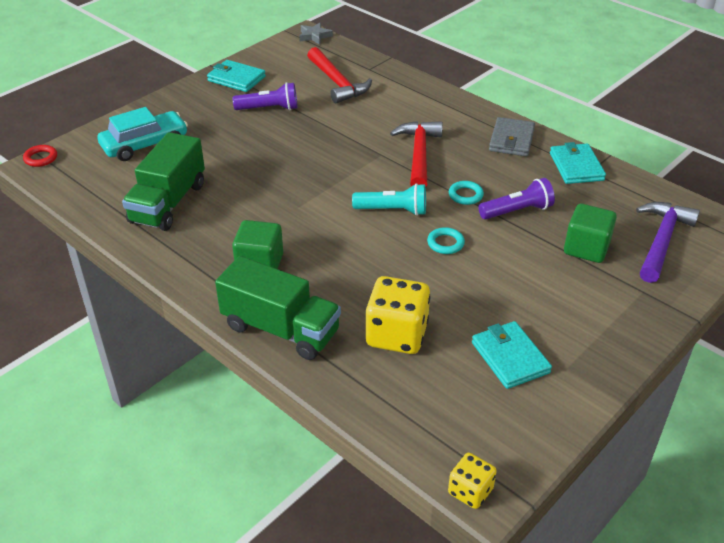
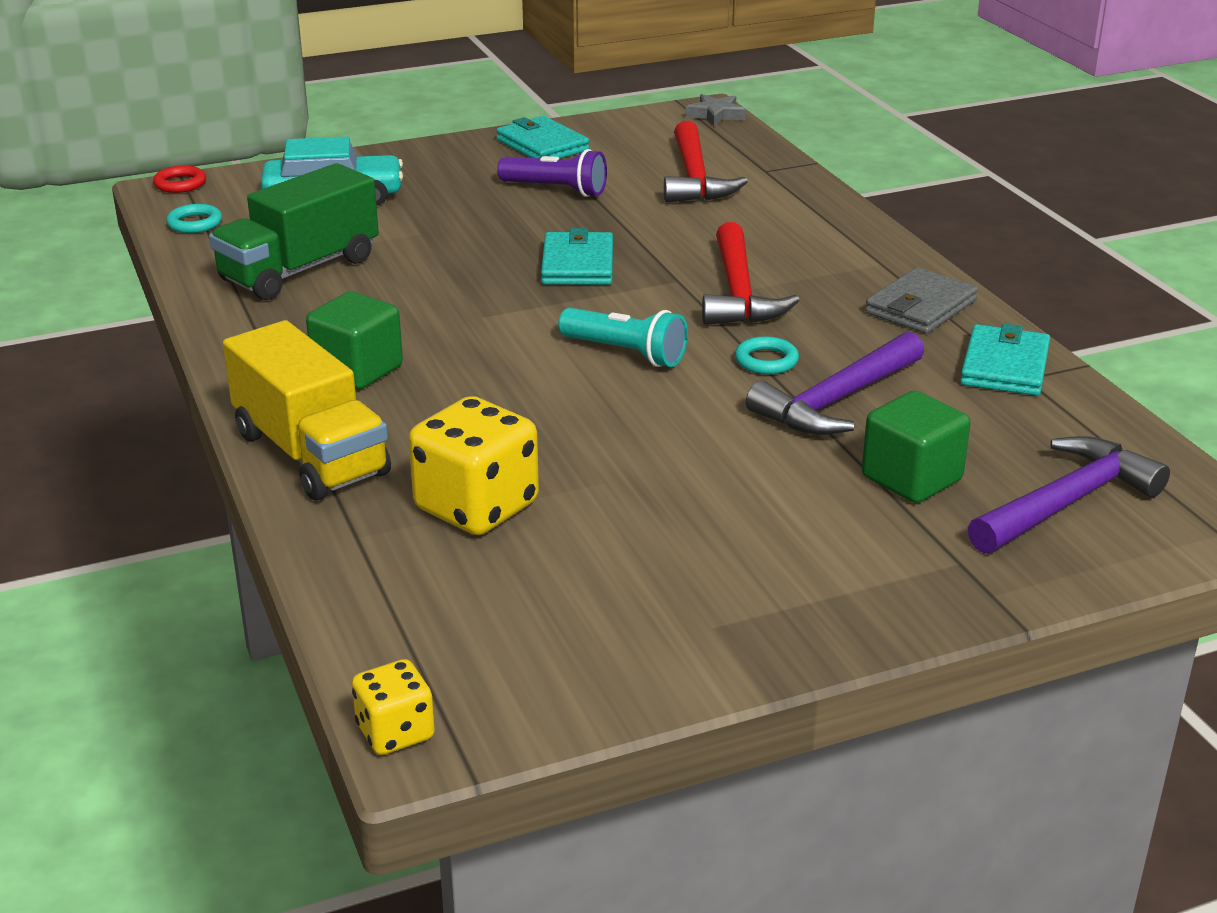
camera: 25 degrees right, 10 degrees down
green truck [215,256,341,360] -> yellow truck [223,320,391,500]
red hammer [390,121,443,187] -> red hammer turned 150 degrees clockwise [702,222,800,325]
turquoise ring [427,227,465,254] -> turquoise ring moved to [166,204,222,233]
turquoise wallet [472,321,552,389] -> turquoise wallet moved to [541,228,613,285]
purple flashlight [478,178,555,219] -> purple hammer [746,332,924,435]

